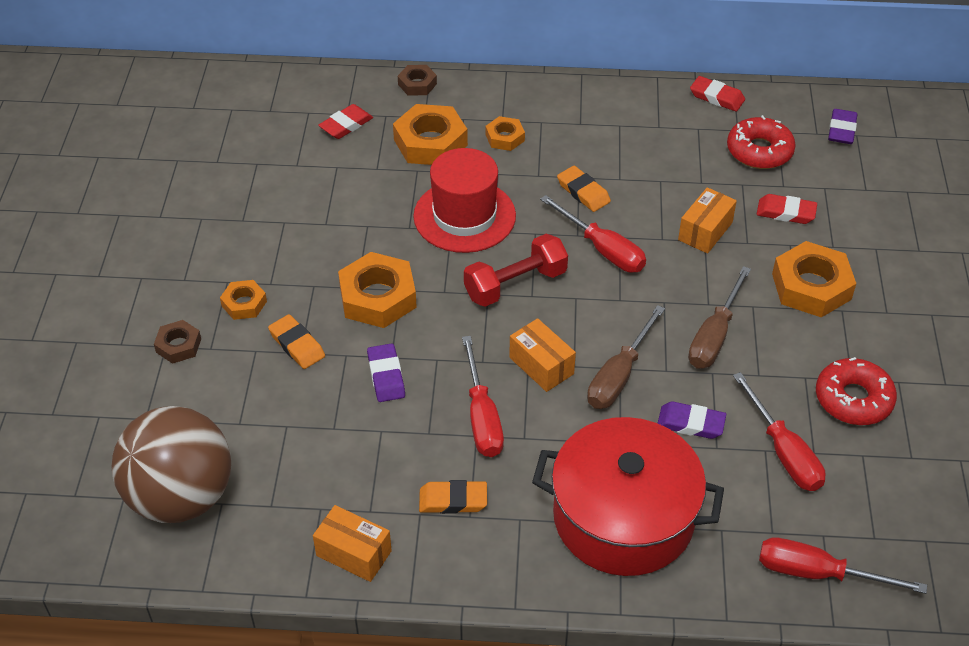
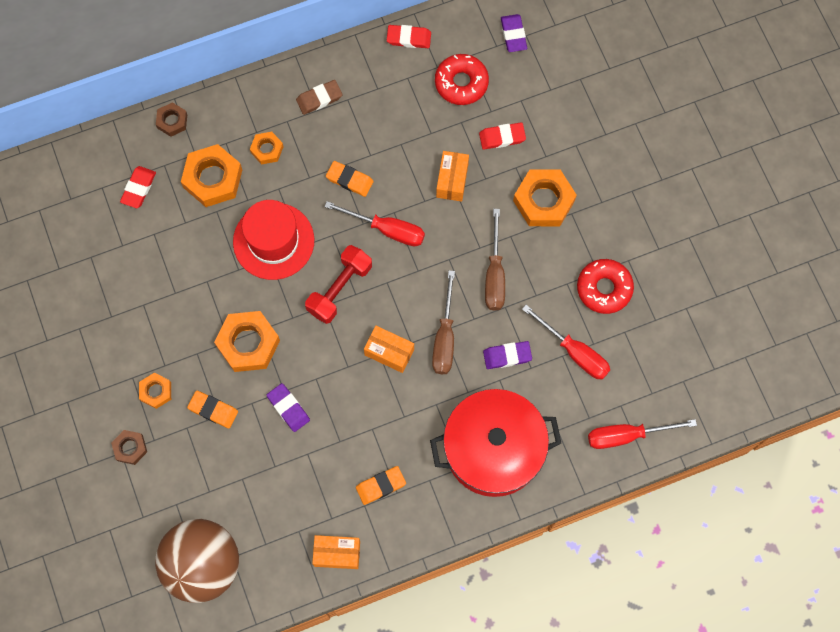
camera: 25 degrees left, 25 degrees up
red screwdriver [462,336,504,457] -> none
none -> brown eraser [296,80,343,115]

